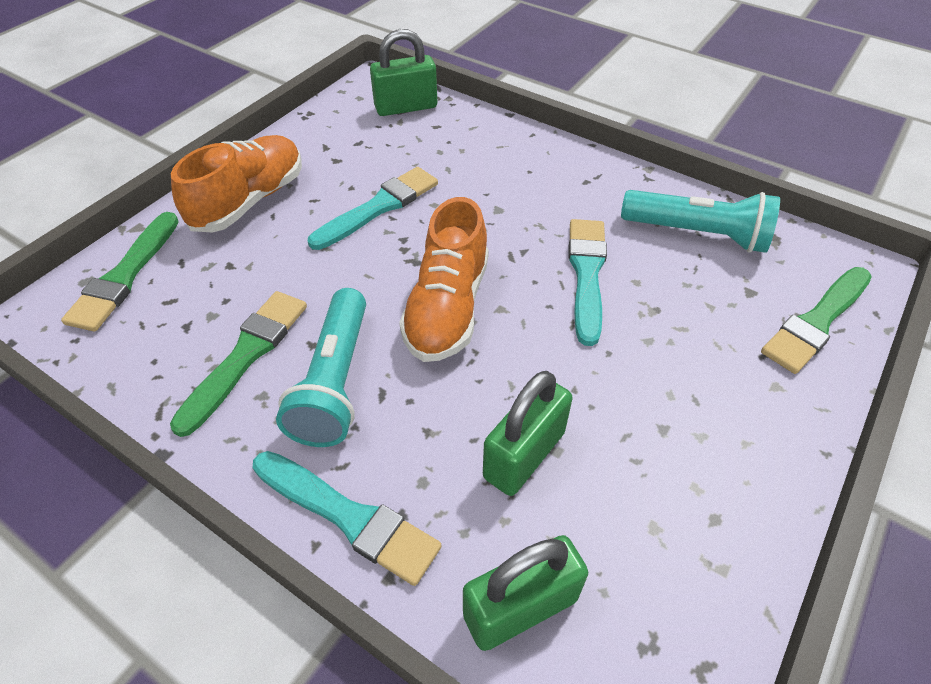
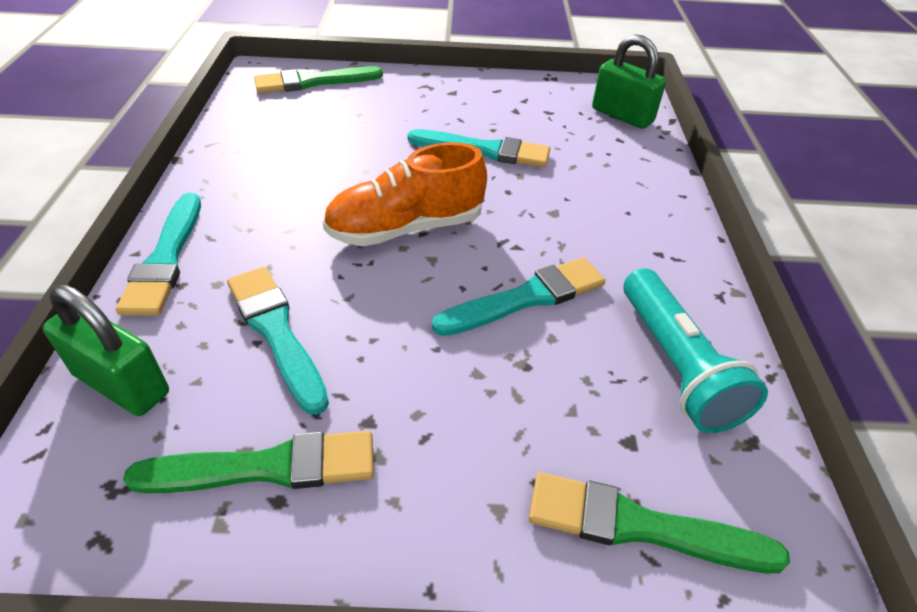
camera: 55 degrees right, 5 degrees down
green brush [170,291,307,437] -> green brush moved to [123,431,374,493]
orange shoe [171,135,302,232] -> none
turquoise flashlight [276,288,366,447] -> none
green padlock [483,371,573,496] -> turquoise brush [227,267,329,415]

